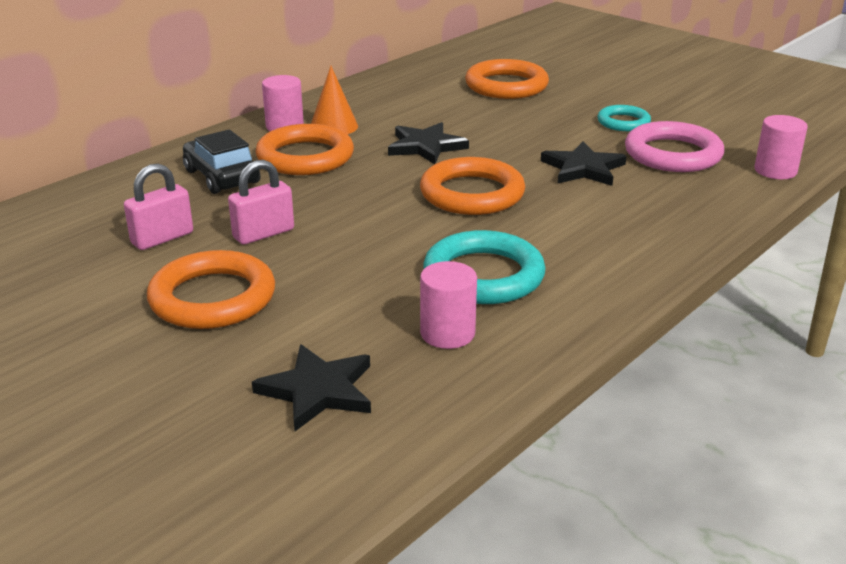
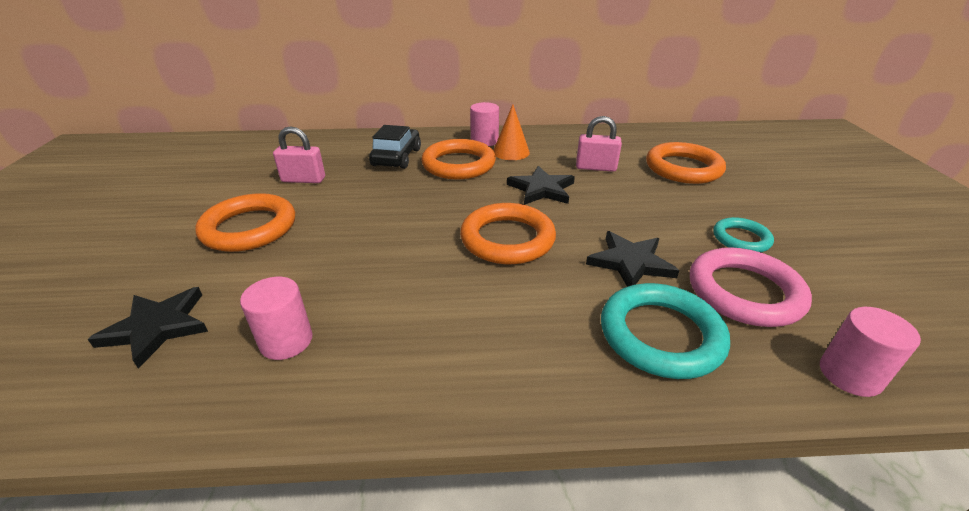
camera: 45 degrees right, 5 degrees up
pink padlock [228,160,294,245] -> pink padlock moved to [576,116,622,172]
turquoise ring [423,230,546,304] -> turquoise ring moved to [601,283,730,379]

